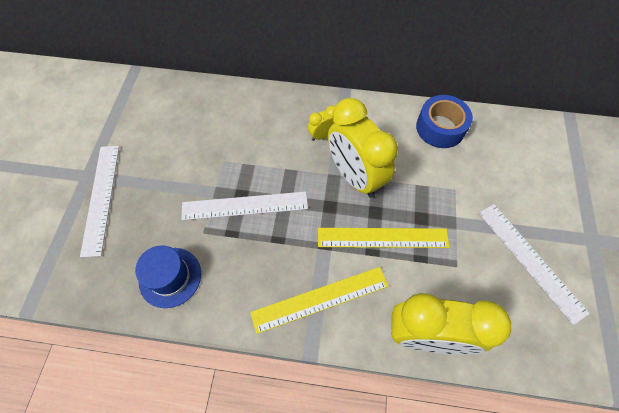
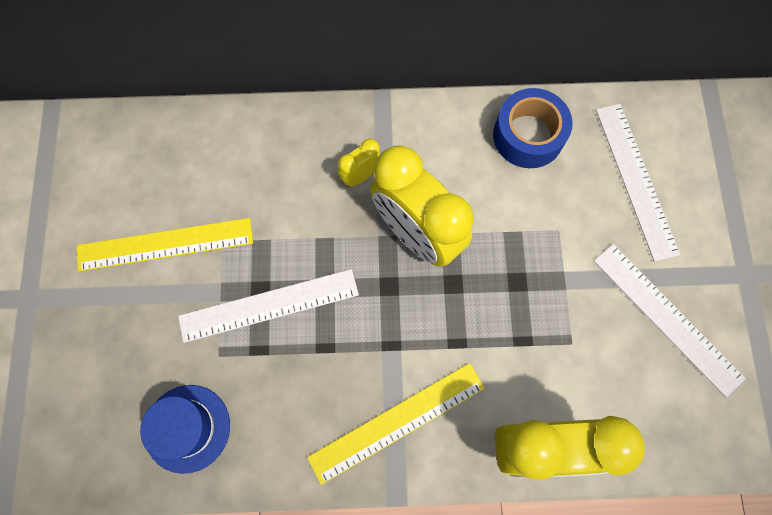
camera: 10 degrees left, 10 degrees up
white ruler [80,146,119,258] -> white ruler moved to [596,104,680,262]
yellow ruler [318,228,449,248] -> yellow ruler moved to [77,218,253,271]

